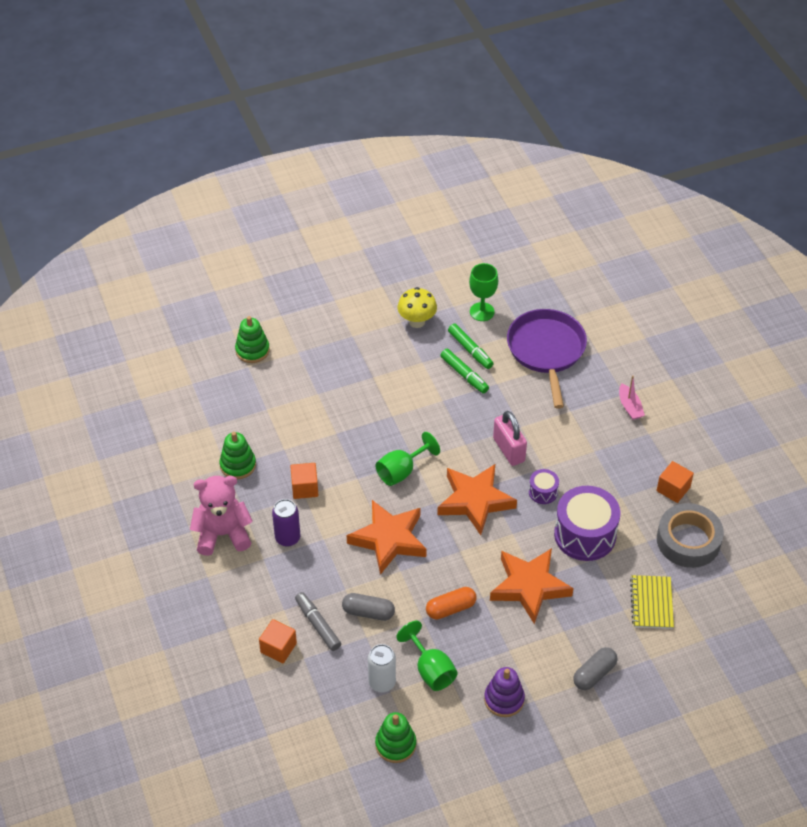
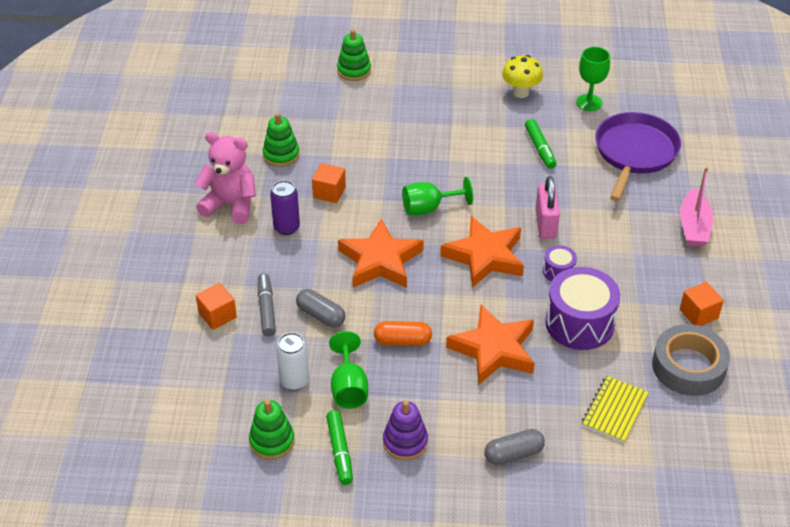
camera: 25 degrees right, 5 degrees down
green marker [448,324,493,369] -> green marker moved to [326,410,353,485]
pink boat [619,376,645,420] -> pink boat [680,167,713,247], size x1.54

